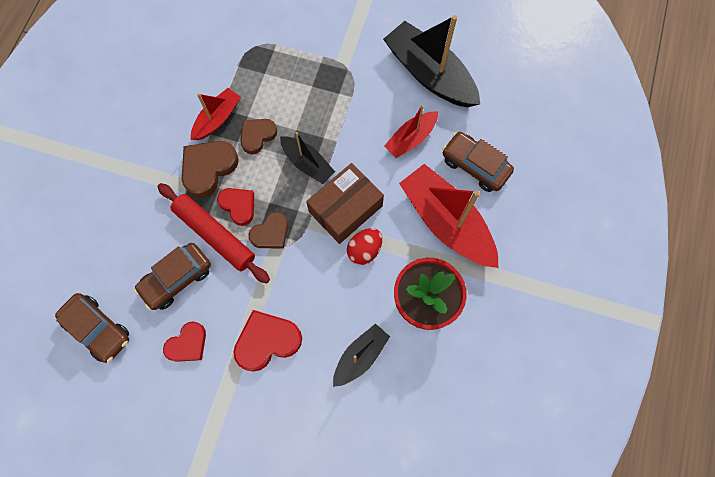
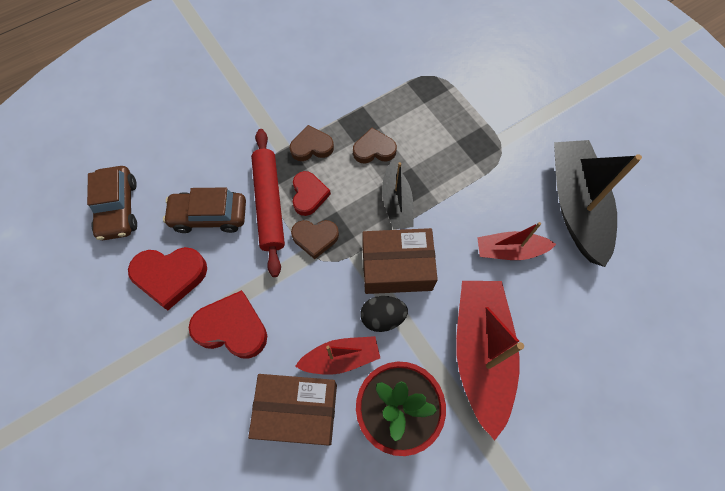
camera: 40 degrees right, 5 degrees down
red heart [163,322,206,362] -> red heart [128,247,207,310], size x1.52
brown heart [182,141,239,198] -> brown heart [290,125,334,161], size x0.66
red boat [191,88,241,140] -> red boat moved to [295,336,380,375]
black boat [333,323,390,387] -> brown box [248,374,337,445]
red egg [347,228,382,265] -> black egg [360,296,408,332]
brown car [442,132,514,192] -> none

